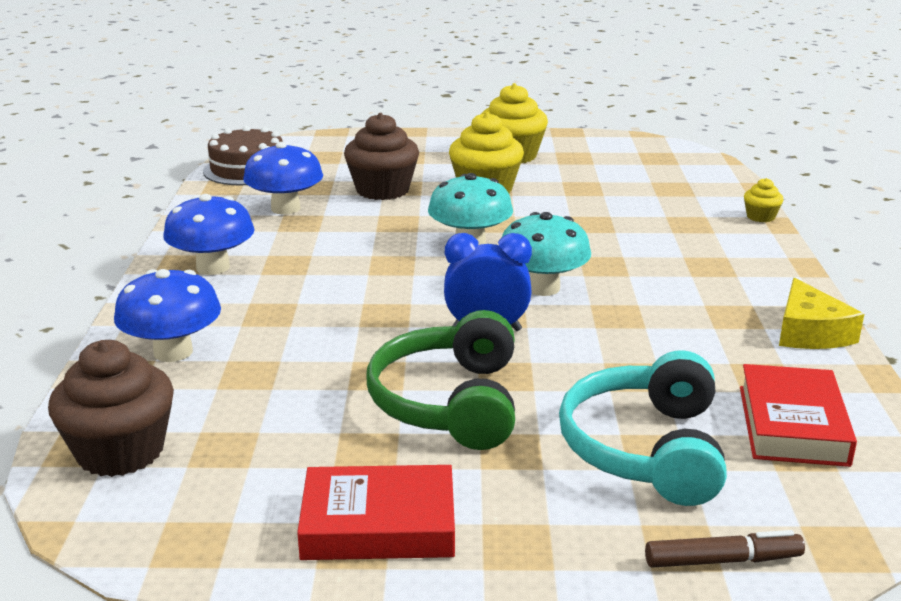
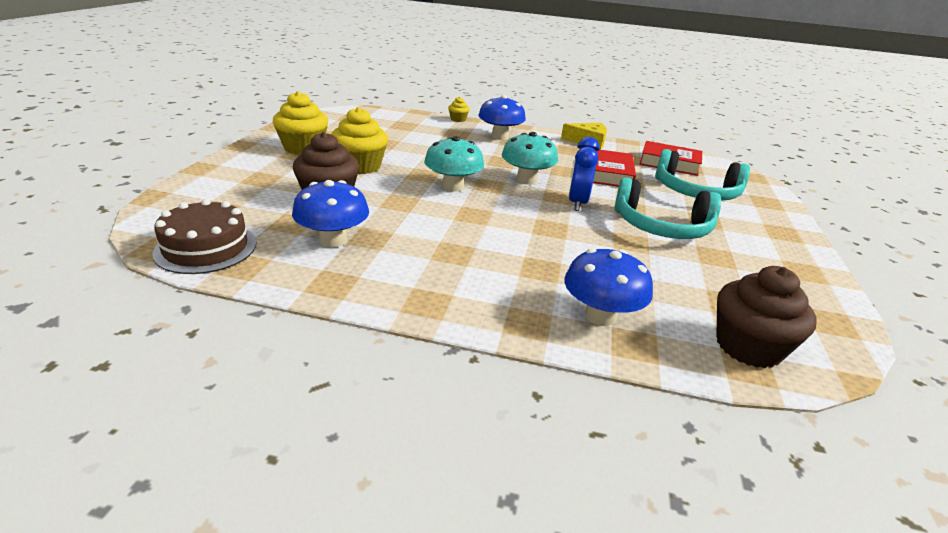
camera: 80 degrees left, 5 degrees up
blue mushroom [163,194,255,275] -> blue mushroom moved to [479,95,526,140]
red book [297,465,455,560] -> red book moved to [593,150,636,187]
green headphones [366,310,515,450] -> turquoise headphones [615,177,721,239]
brown marker [645,530,805,568] -> none

